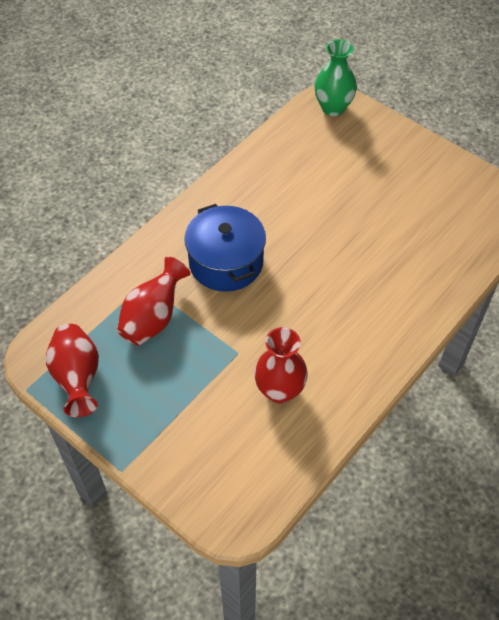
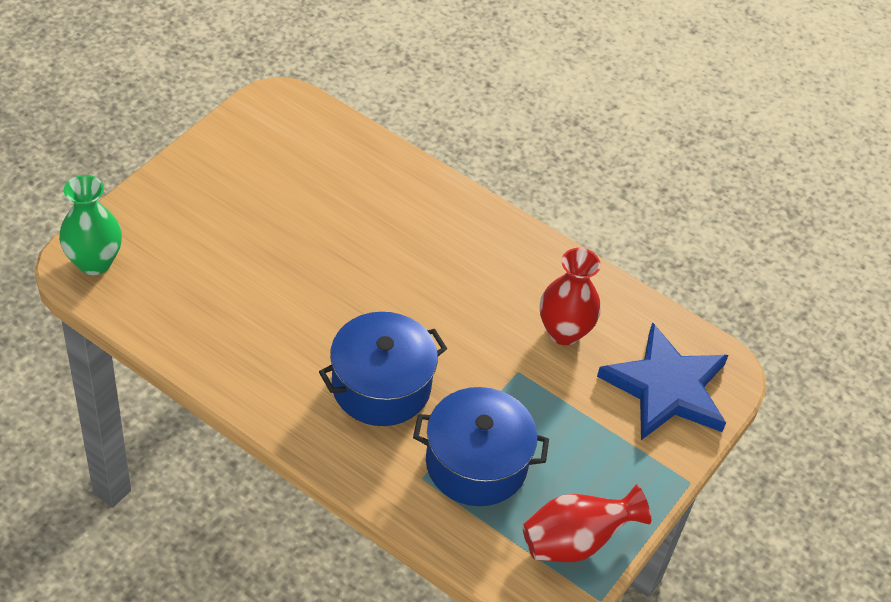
camera: 100 degrees left, 5 degrees down
red vase [117,256,191,345] -> blue pot [413,387,549,506]
none -> blue star [597,322,728,440]

